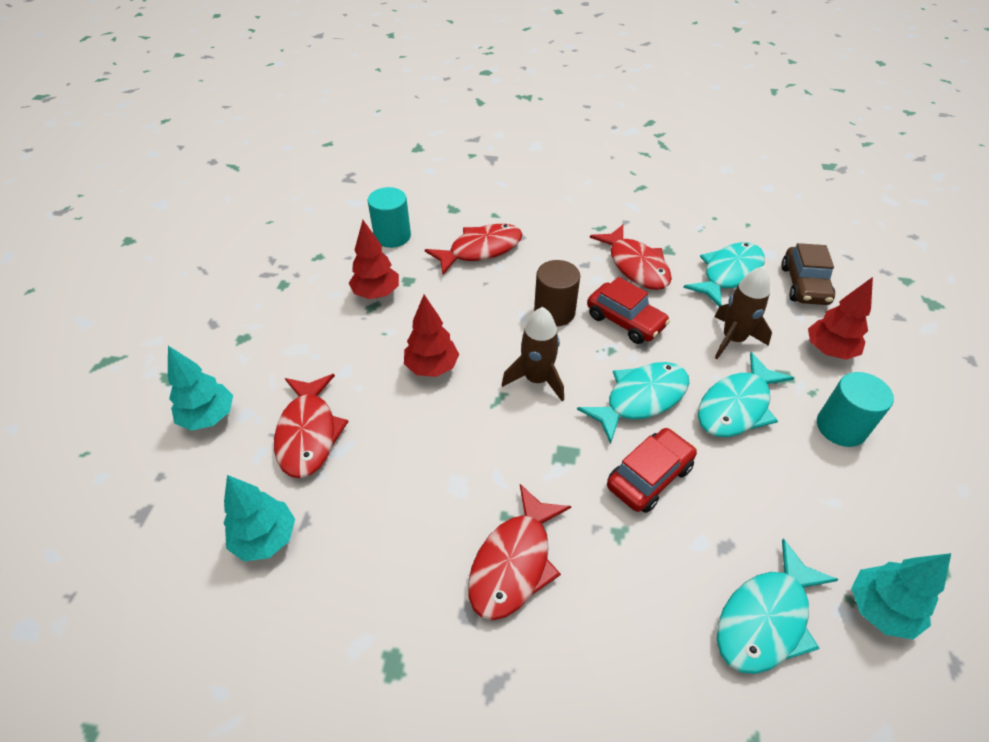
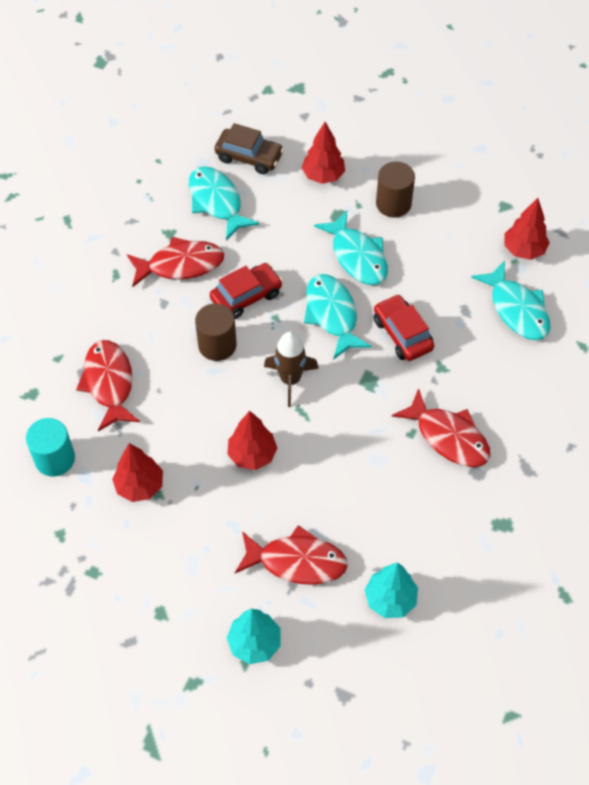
camera: 75 degrees left, 10 degrees up
brown rocket [714,266,772,359] -> none
turquoise cylinder [817,372,894,447] -> brown cylinder [376,162,415,218]
turquoise tree [851,553,951,640] -> red tree [505,198,550,260]

